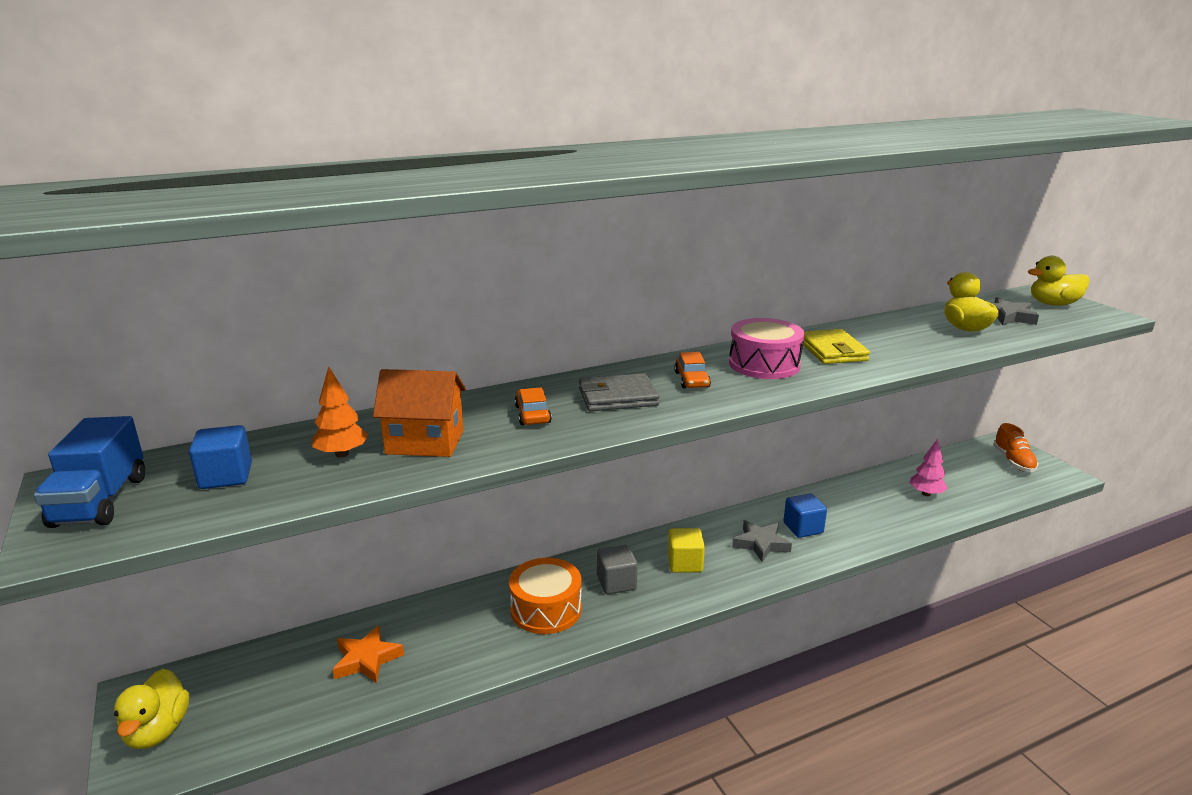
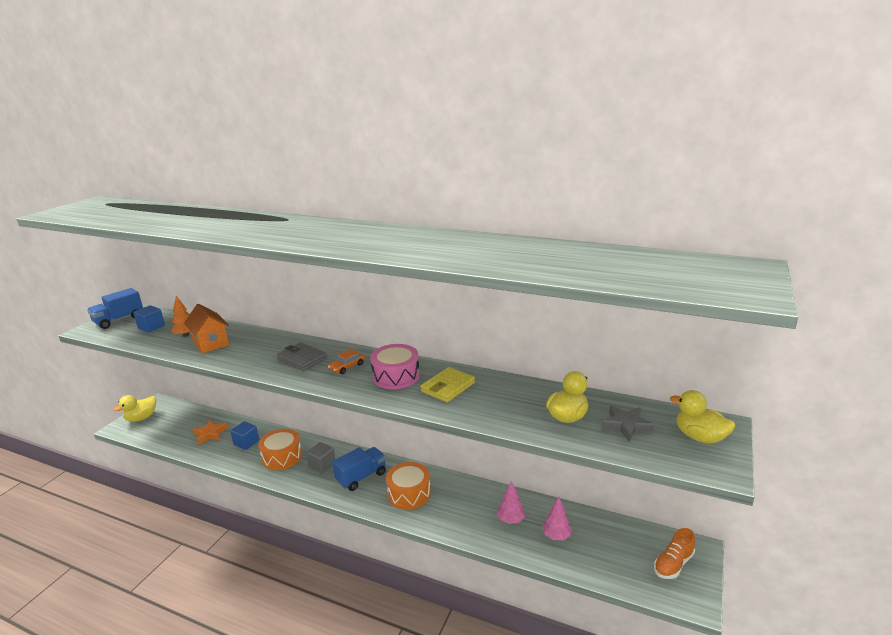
camera: 50 degrees right, 0 degrees up
orange car [515,387,552,425] -> none
yellow cube [668,528,705,573] -> blue truck [332,447,386,491]
grey star [732,520,792,562] -> orange drum [386,462,431,510]
blue cube [783,494,827,538] -> blue cube moved to [230,421,259,450]
none -> pink tree [497,481,525,524]

